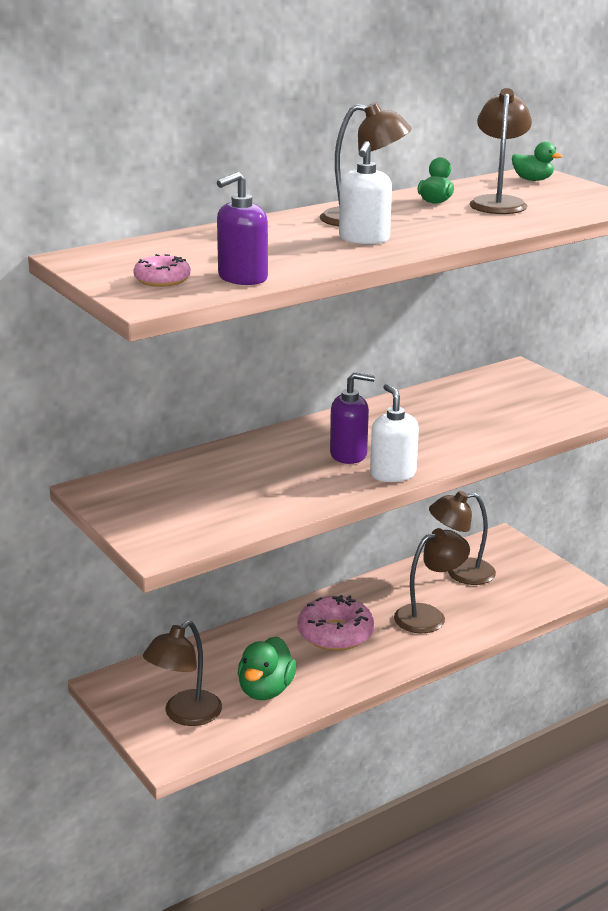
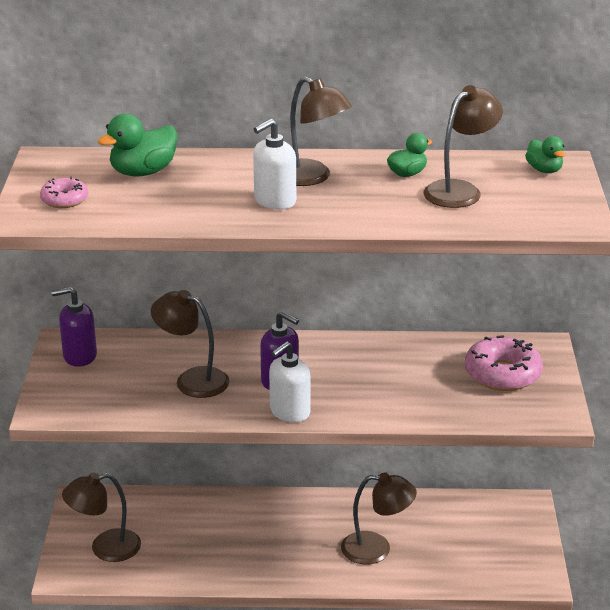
camera: 35 degrees right, 5 degrees up
purple soap dispenser [217,172,268,285] -> purple soap dispenser moved to [51,287,97,367]
green duck [238,636,297,700] -> green duck moved to [98,114,178,177]
pink donut [297,595,375,651] -> pink donut moved to [465,335,543,391]
white soap dispenser [370,384,419,482] -> white soap dispenser turned 150 degrees counterclockwise [269,341,311,422]
brown lamp [429,491,496,585] -> brown lamp moved to [151,290,229,398]

